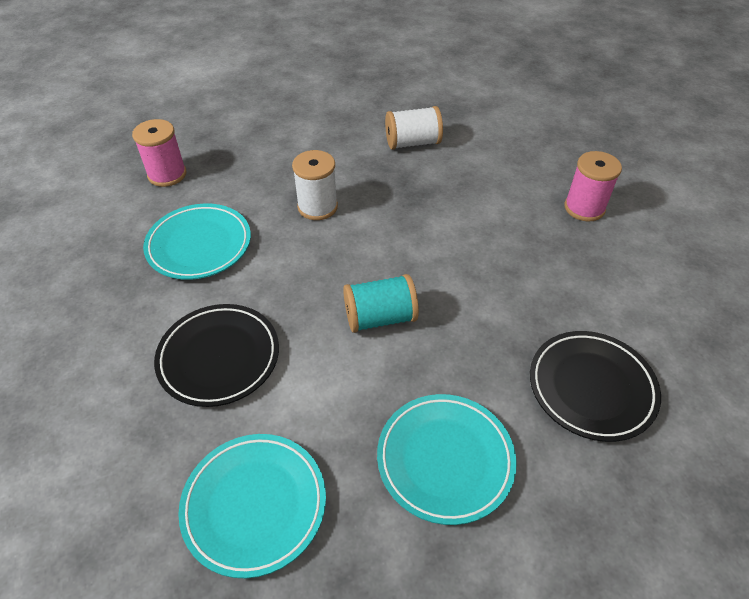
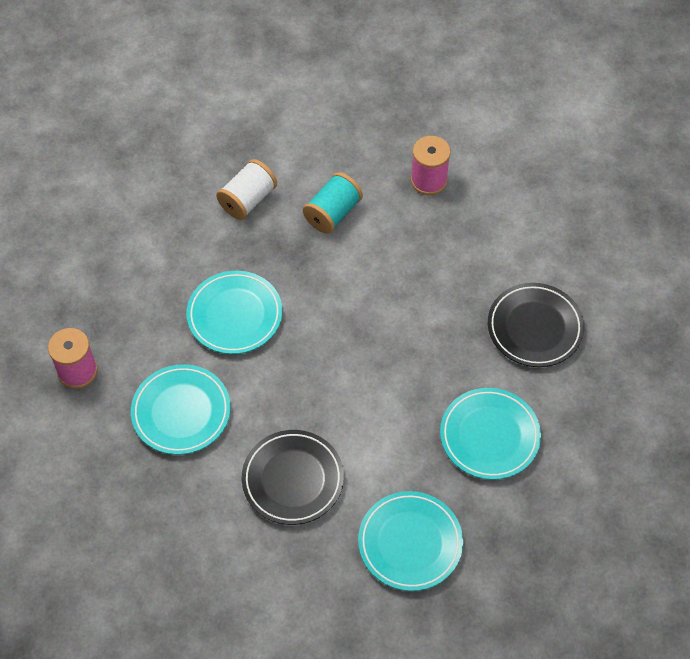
camera: 40 degrees left, 10 degrees up
white spool [292,150,338,220] -> turquoise plate [186,271,282,354]
turquoise spool [343,274,419,333] -> turquoise spool moved to [303,172,363,234]

